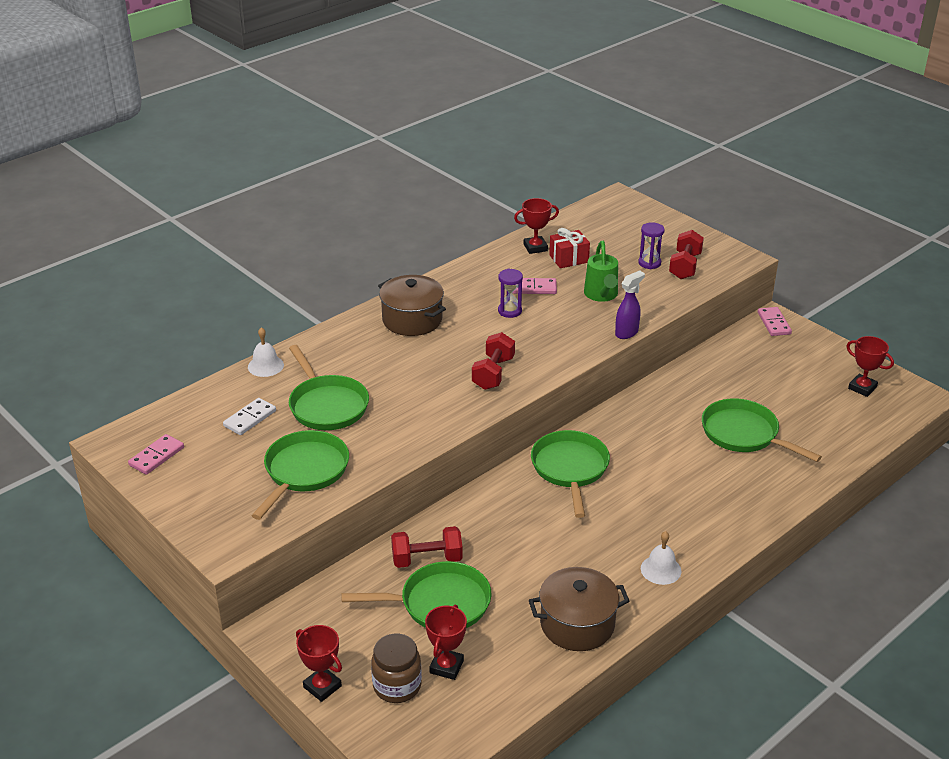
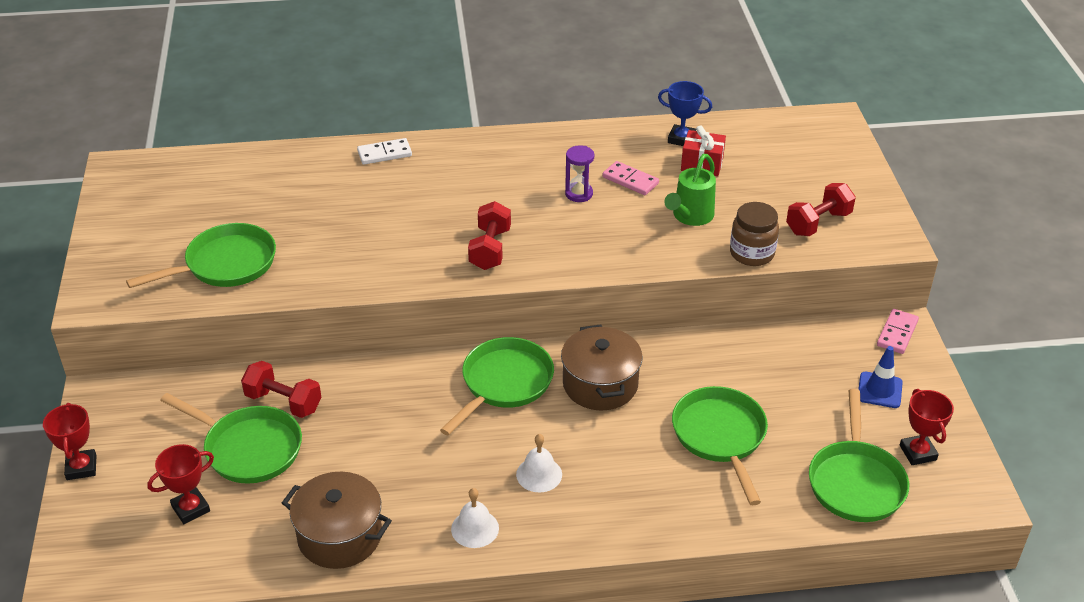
camera: 35 degrees right, 5 degrees up
pink domino [128,434,184,475] -> none
white domino [223,398,276,435] -> white domino moved to [357,138,412,165]
white bell [248,327,284,377] -> white bell moved to [516,434,562,492]
green pan [289,345,369,430] -> green pan moved to [809,389,909,522]
brown jar [371,634,422,703] -> brown jar moved to [730,202,779,266]
brown pot [378,275,446,336] -> brown pot moved to [561,324,643,411]
red dumbbell [472,332,515,390] -> red dumbbell turned 45 degrees counterclockwise [468,201,511,270]
red trophy [514,198,559,254] -> blue trophy [658,81,712,146]
purple spray bottle [615,270,645,339] -> none
purple hourglass [638,222,665,269] -> none
none -> blue traffic cone [858,346,903,408]

